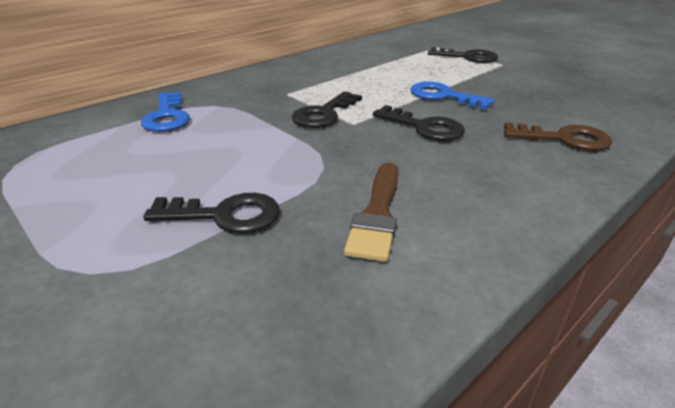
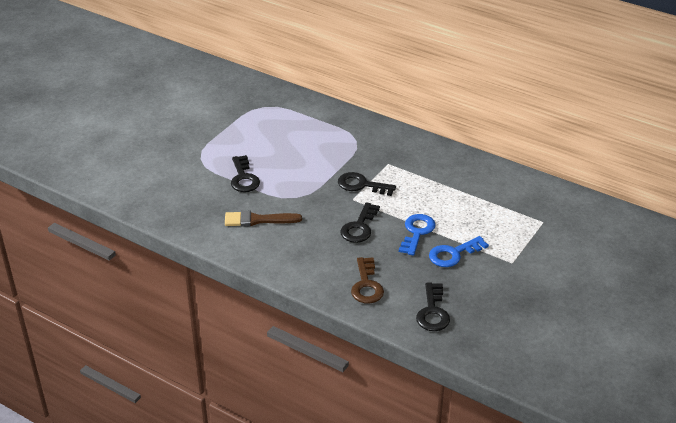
camera: 75 degrees right, 5 degrees up
blue key [141,92,190,132] -> blue key moved to [429,236,489,267]
black key [428,47,498,63] -> black key moved to [416,282,450,331]

